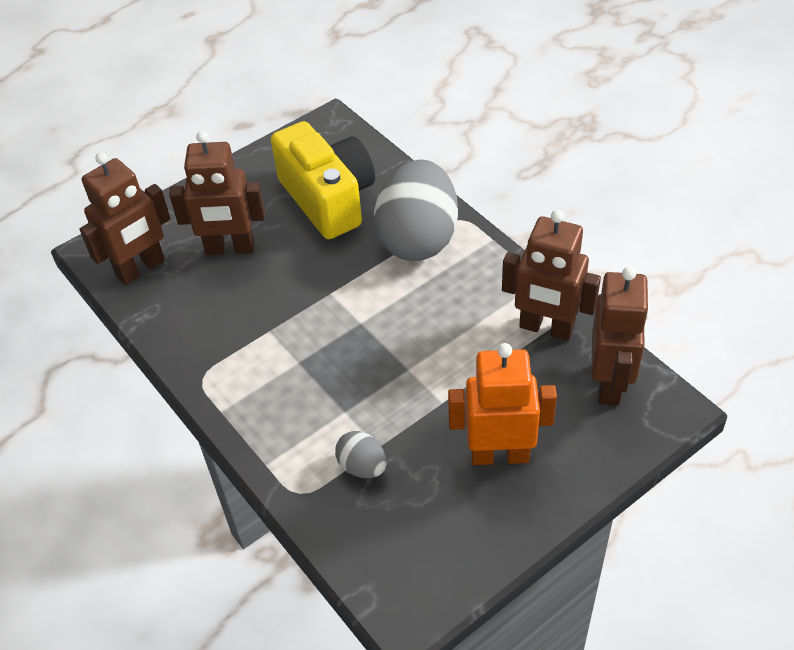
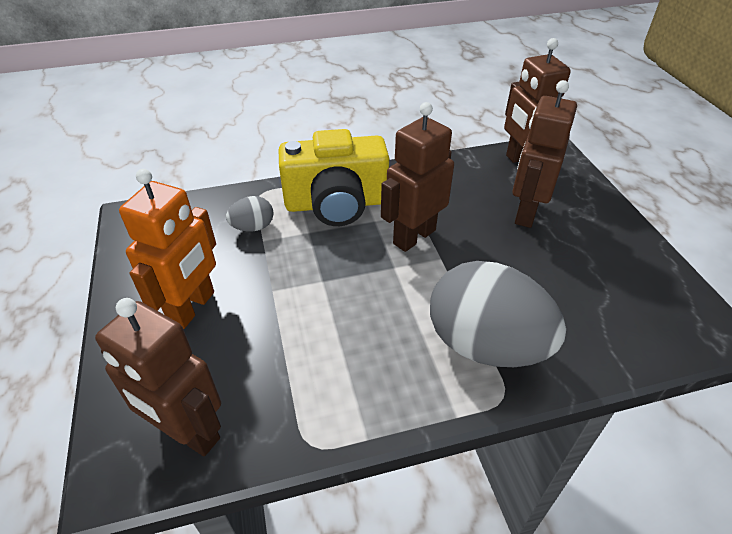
camera: 110 degrees right, 5 degrees down
yellow camera [271,121,375,239] -> yellow camera moved to [279,129,389,226]
brown robot [502,210,601,341] -> brown robot moved to [381,102,454,252]

